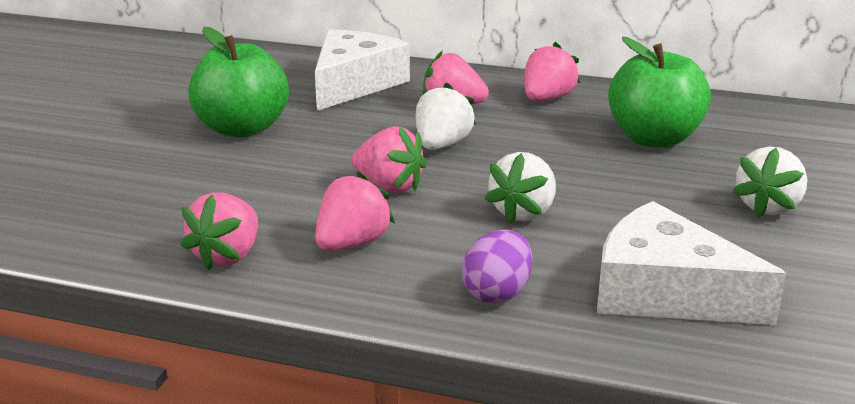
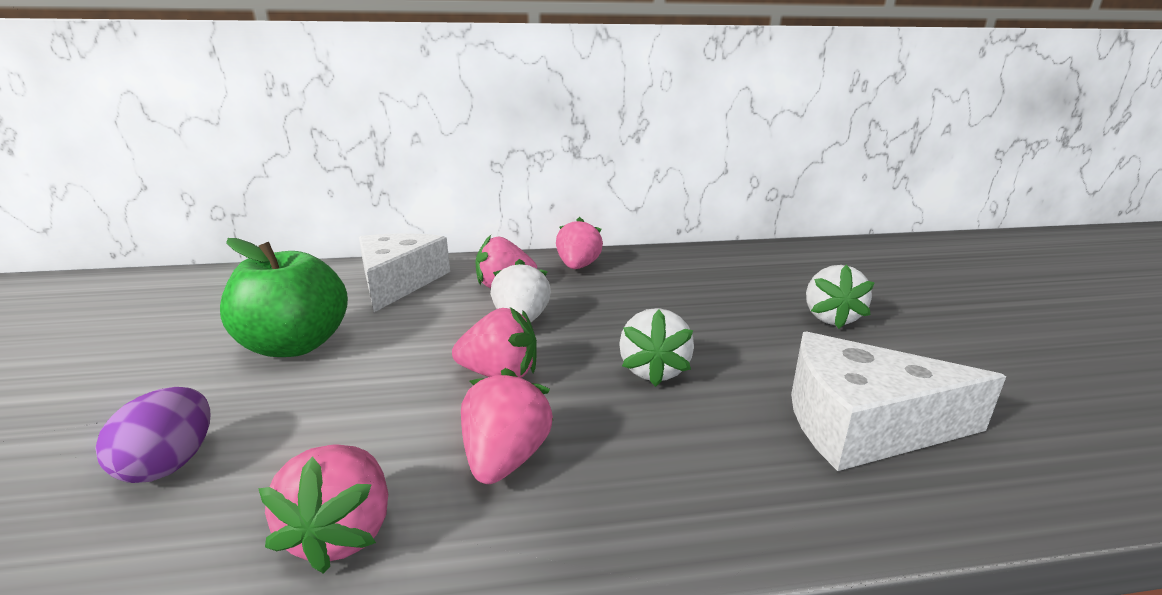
camera: 25 degrees left, 5 degrees down
purple egg [462,230,532,304] -> purple egg moved to [95,387,210,483]
green apple [608,36,711,148] -> none

